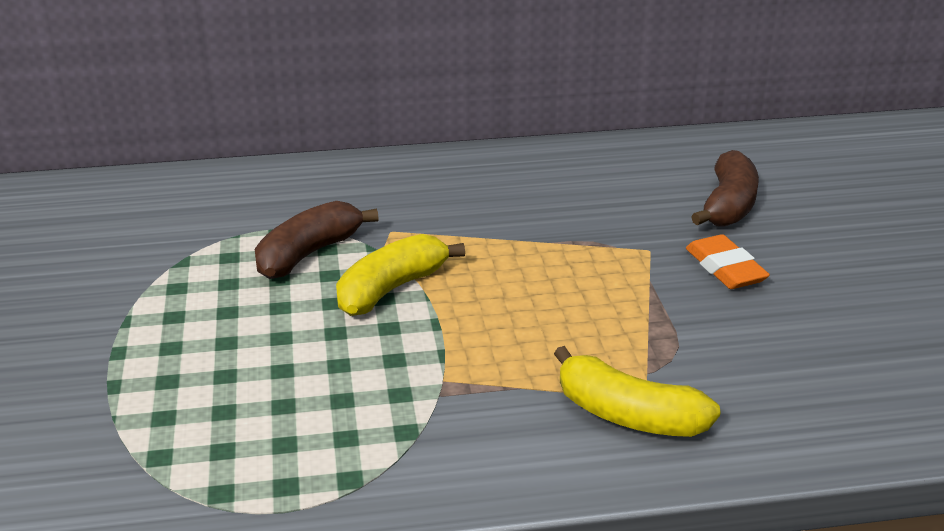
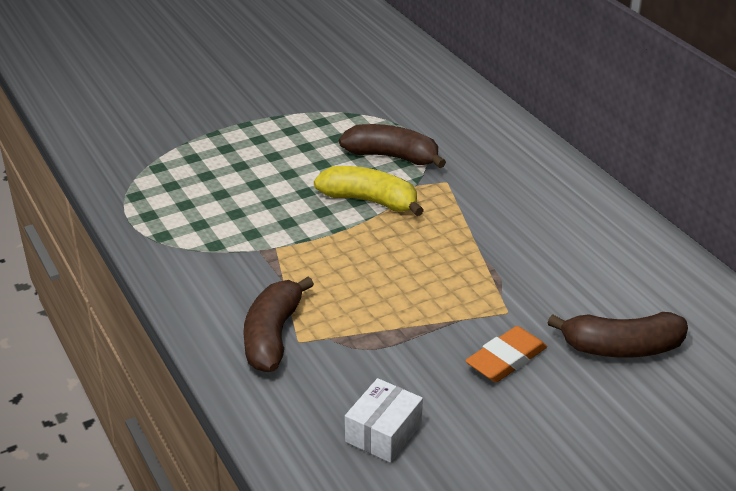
camera: 70 degrees right, 5 degrees up
yellow banana [554,346,721,437] -> brown banana [243,277,314,372]
none -> white box [345,378,423,463]

